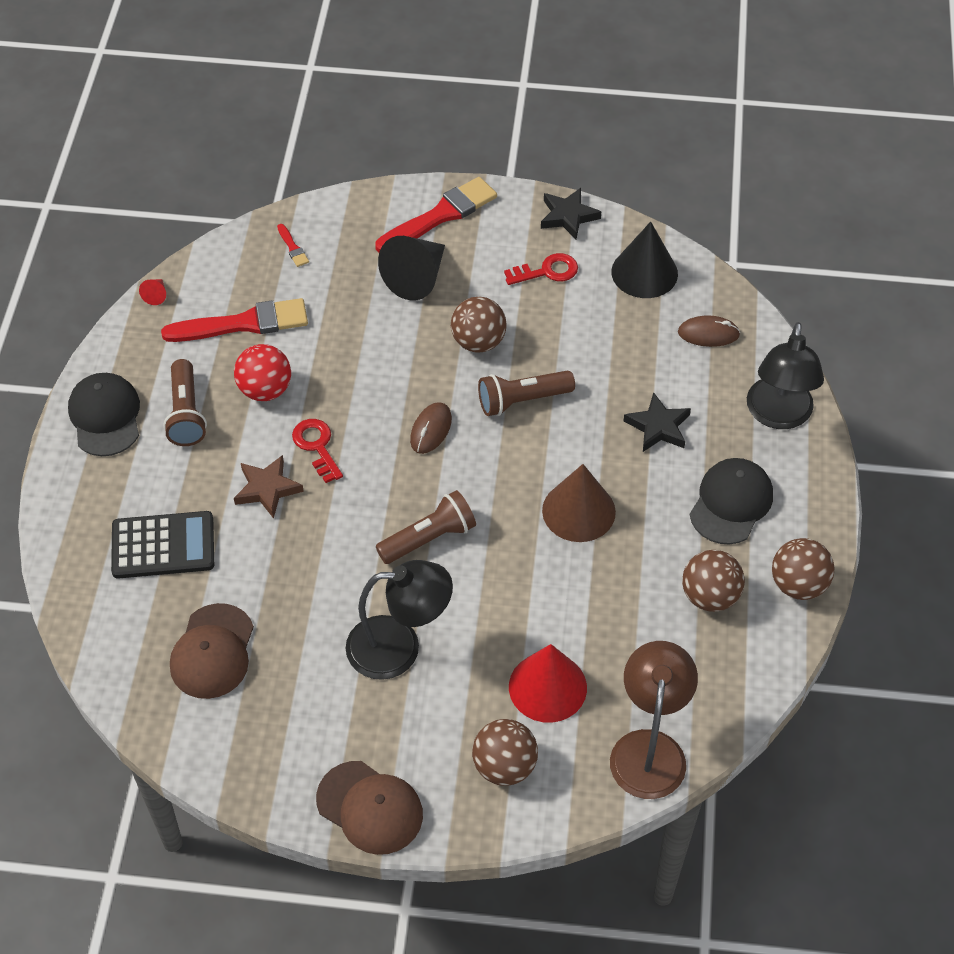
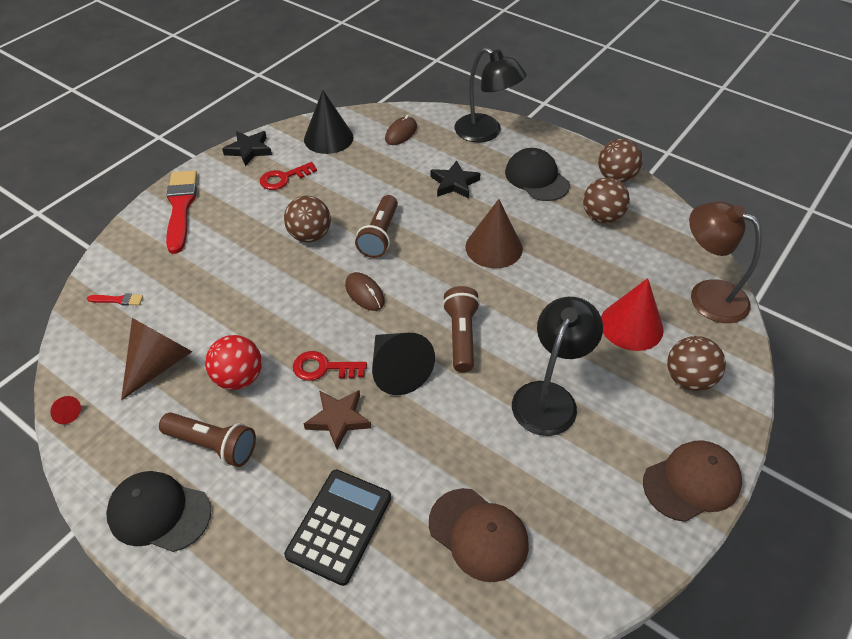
camera: 60 degrees left, 5 degrees down
red brush [161,298,308,342] -> brown cone [121,318,192,400]
black cone [378,236,445,300] -> black cone moved to [372,333,435,395]
red key [504,253,578,285] -> red key turned 135 degrees counterclockwise [260,162,317,190]

